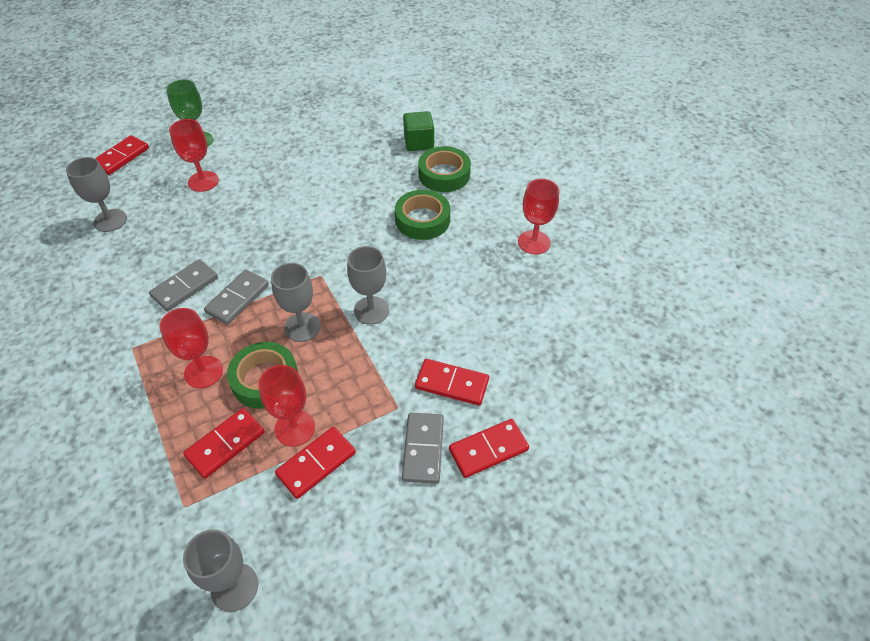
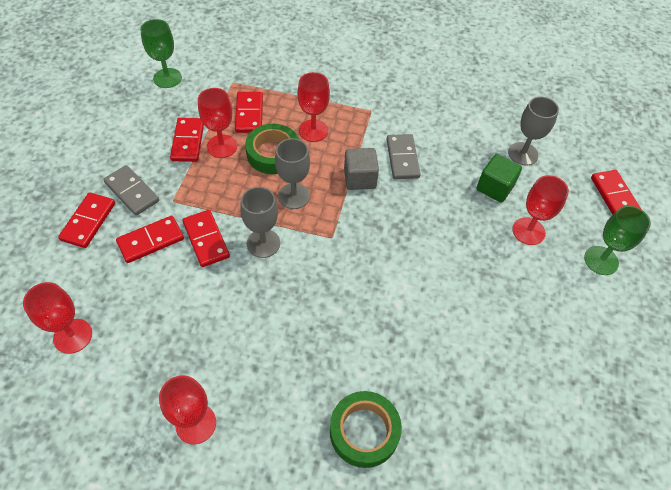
camera: 130 degrees right, 5 degrees up
grey goblet [183,529,258,612] -> green goblet [140,19,182,88]
grey domino [204,269,269,325] -> grey cube [344,148,379,190]
green tape [395,190,450,240] -> none
green cube [403,111,434,151] -> green cube moved to [477,154,522,203]
none -> red goblet [23,282,92,354]
none -> red domino [183,210,230,267]

